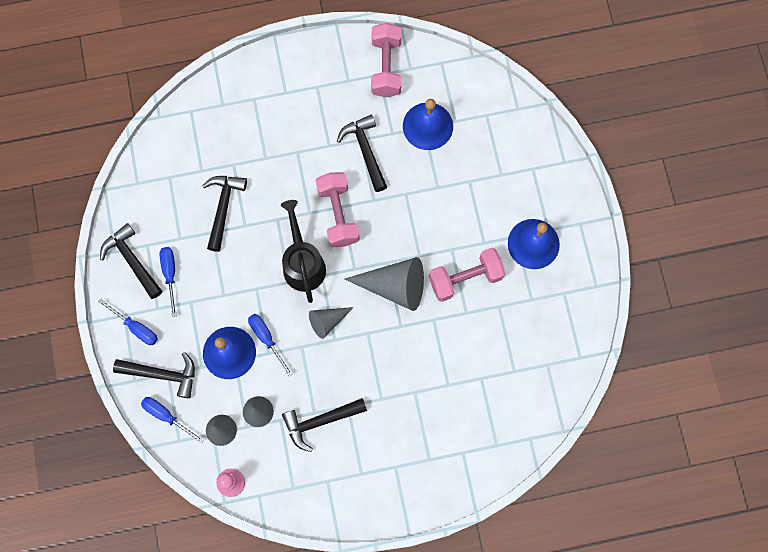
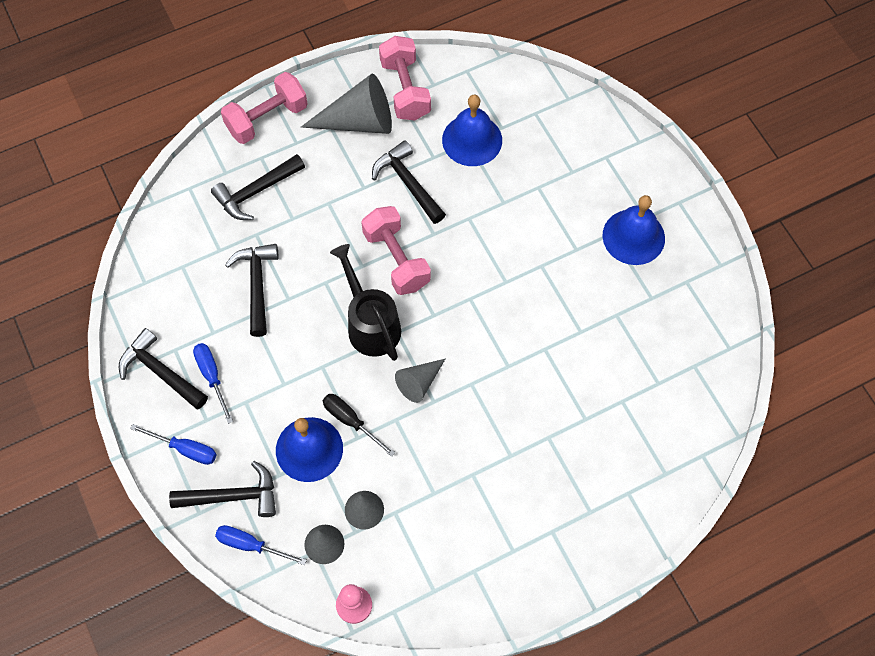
camera: 15 degrees left, 10 degrees down
blue screwdriver [248,314,293,377] -> black screwdriver [323,394,395,457]
black hammer [282,398,367,452] -> black hammer moved to [211,154,305,220]
grey cone [345,257,424,311] -> grey cone moved to [301,74,392,134]
pink dumbbell [429,248,505,302] -> pink dumbbell moved to [221,72,308,144]

